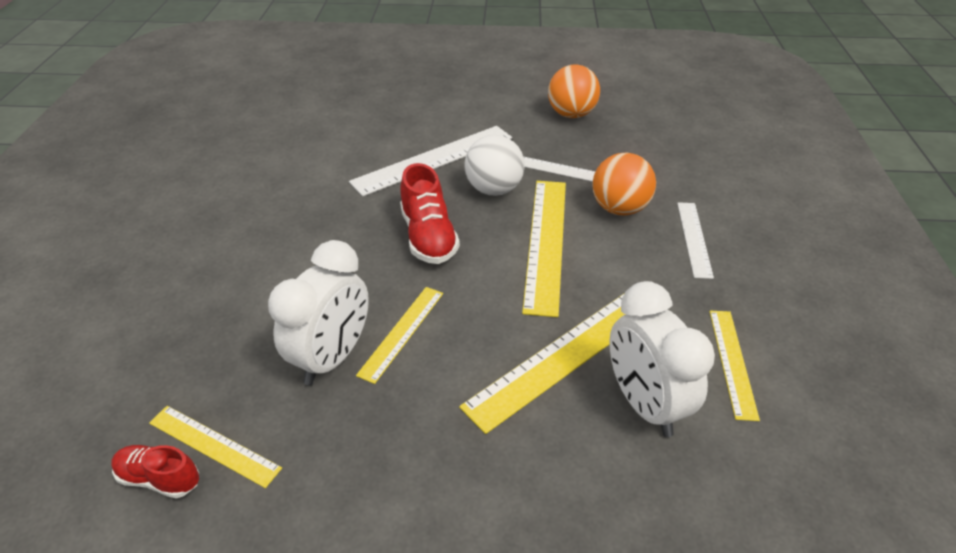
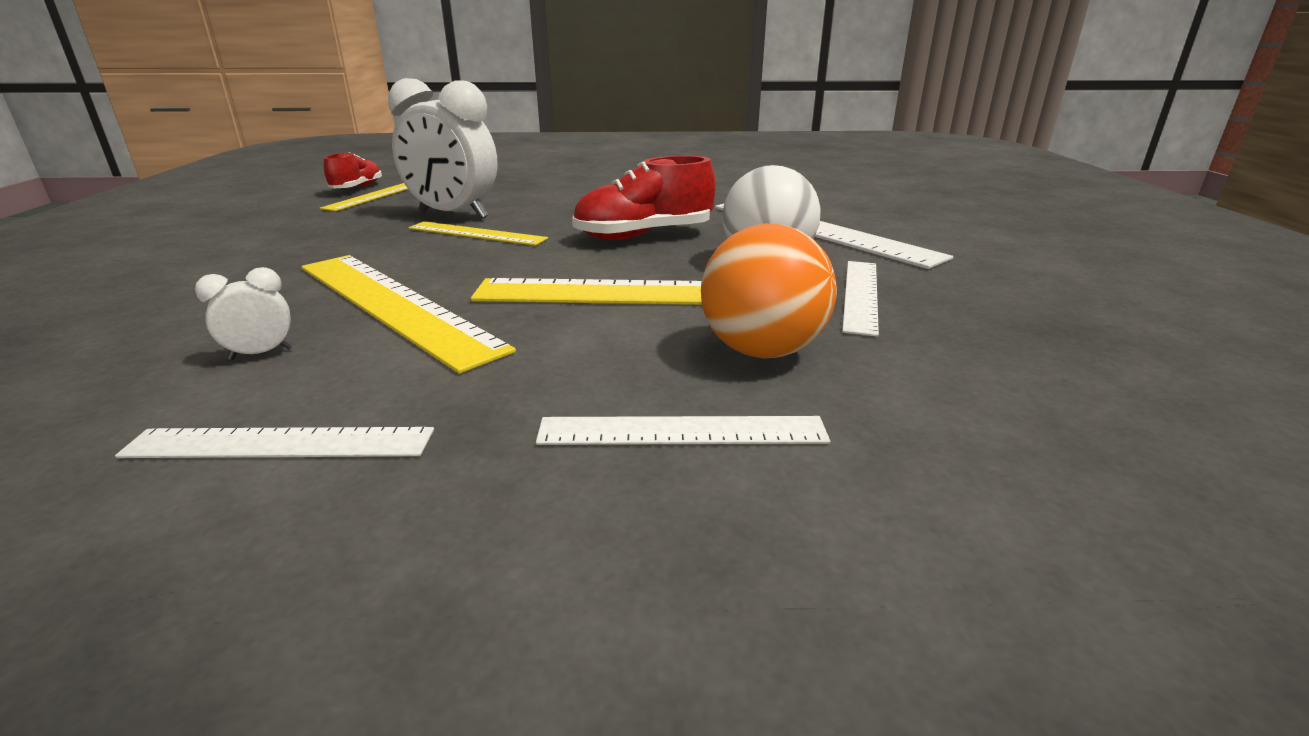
camera: 85 degrees right, 15 degrees down
orange ball [548,64,600,118] -> none
white clock [609,281,715,437] -> white clock [195,267,293,360], size x0.41
yellow ruler [710,311,760,421] -> white ruler [115,427,434,458]

